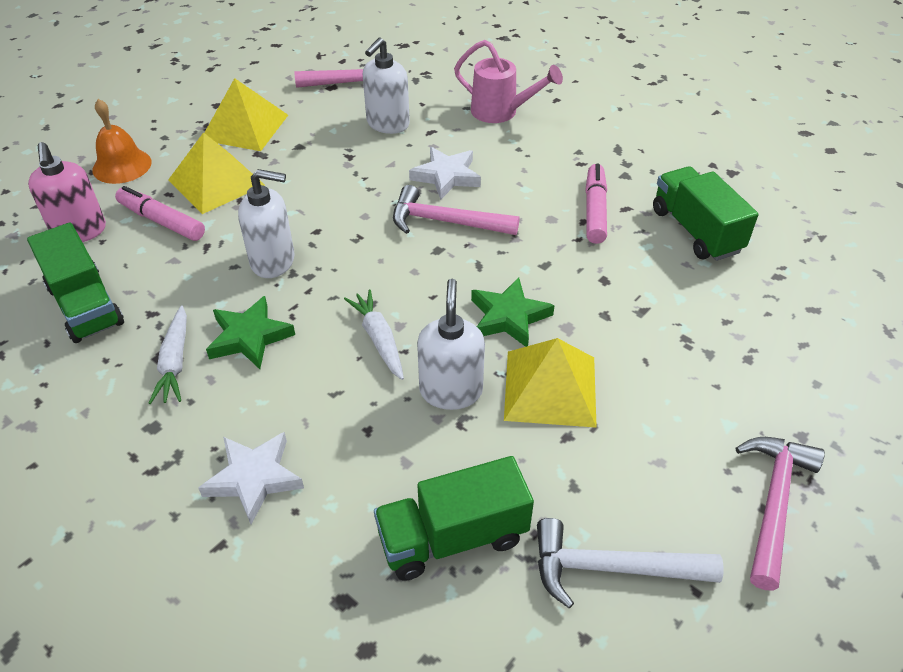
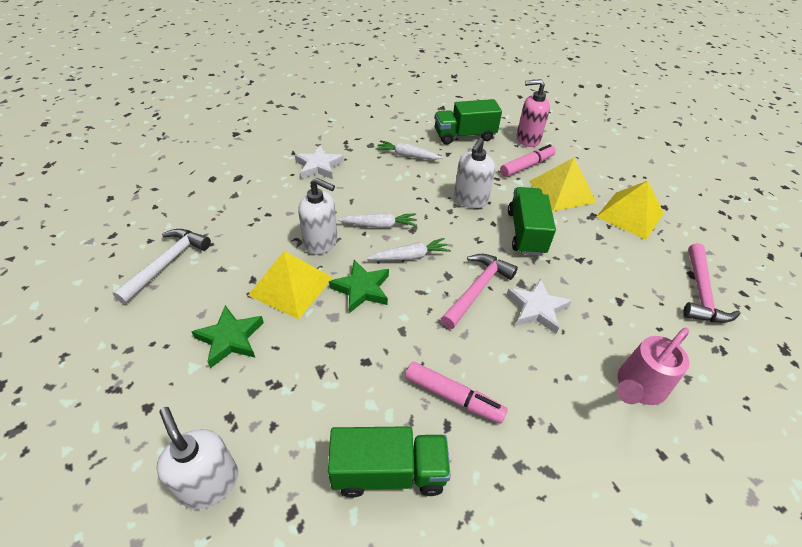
camera: 110 degrees right, 0 degrees up
orange bell [93,99,152,184] -> none
green star [206,296,295,369] -> green star moved to [191,305,264,368]
white soap dispenser [363,38,410,134] -> white soap dispenser moved to [156,407,238,509]
green truck [374,456,534,581] -> green truck moved to [508,187,556,256]
pink hammer [736,437,825,590] -> none
none -> white carrot [367,238,451,261]

